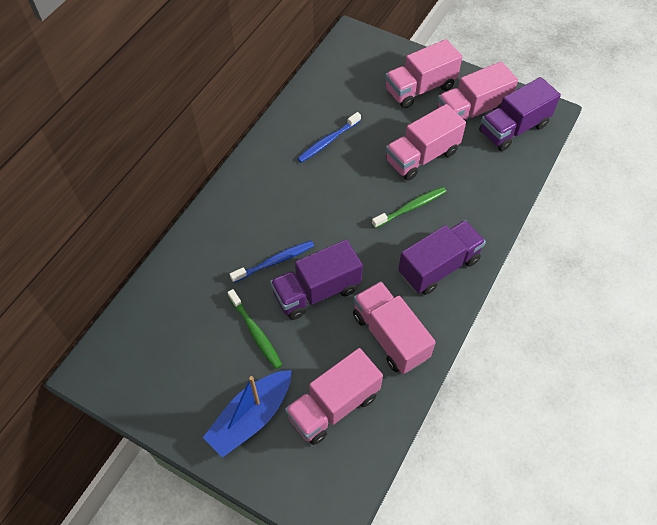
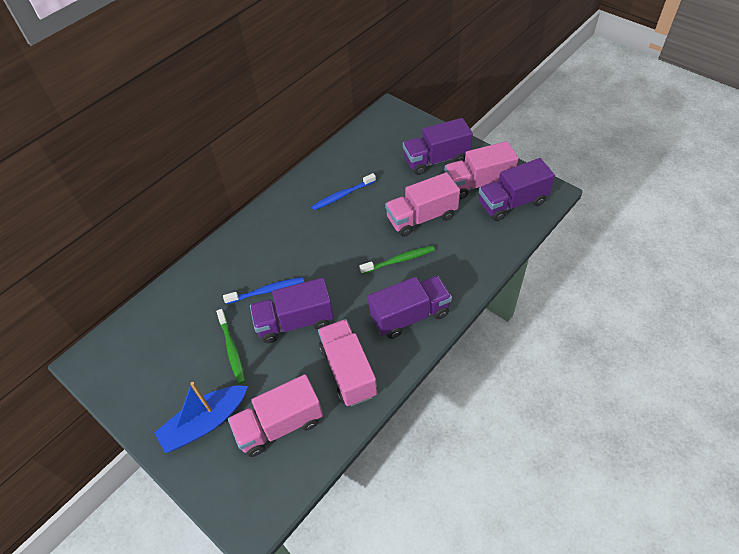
camera: 15 degrees right, 5 degrees down
pink truck [385,39,462,109] -> purple truck [403,118,473,175]

